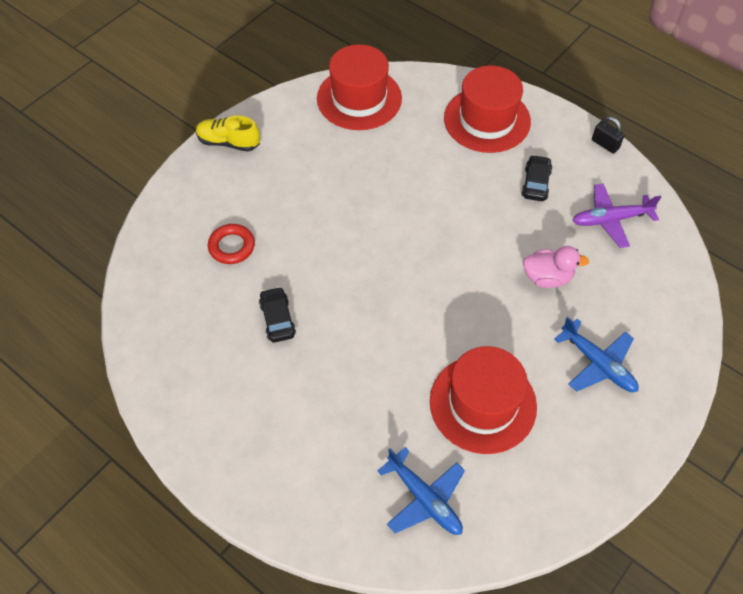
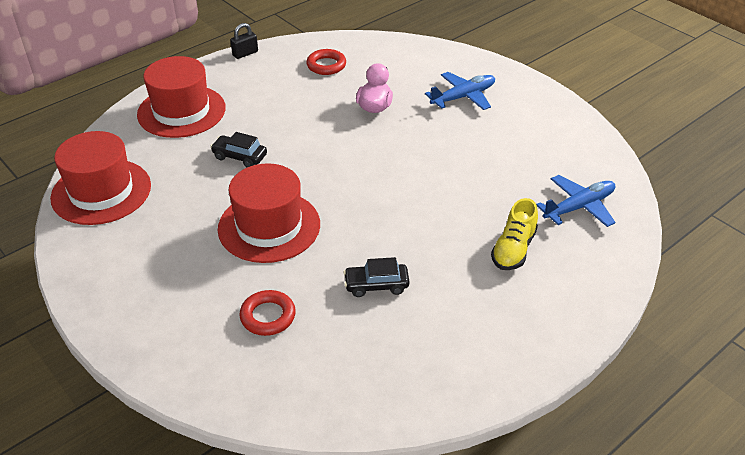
camera: 80 degrees left, 15 degrees down
yellow shoe [196,116,260,152] -> yellow shoe moved to [491,198,538,270]
red hat [430,346,537,454] -> red hat moved to [218,163,320,263]
black car [521,155,552,201] -> black car moved to [210,132,267,167]
purple plane [572,183,661,248] -> red ring [306,49,346,75]

